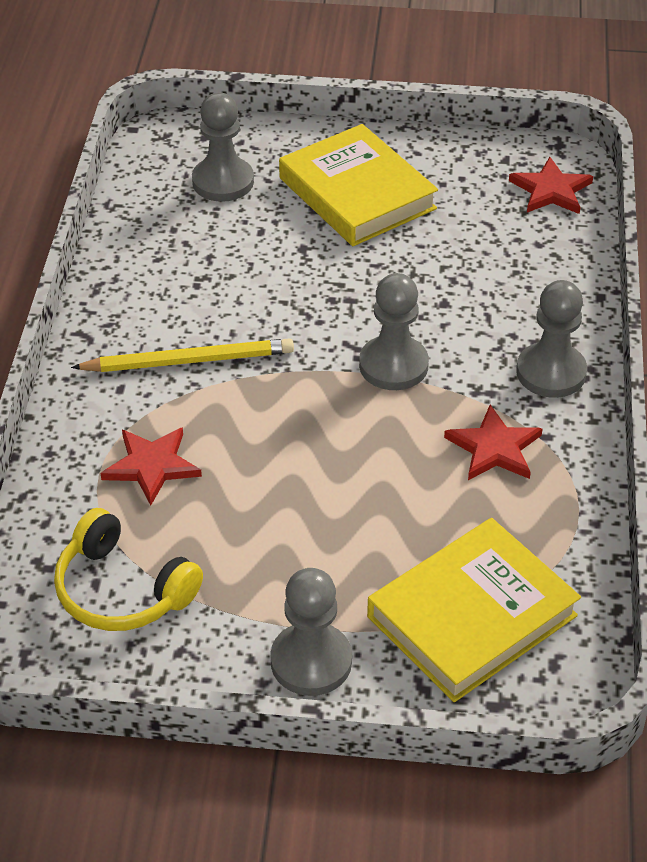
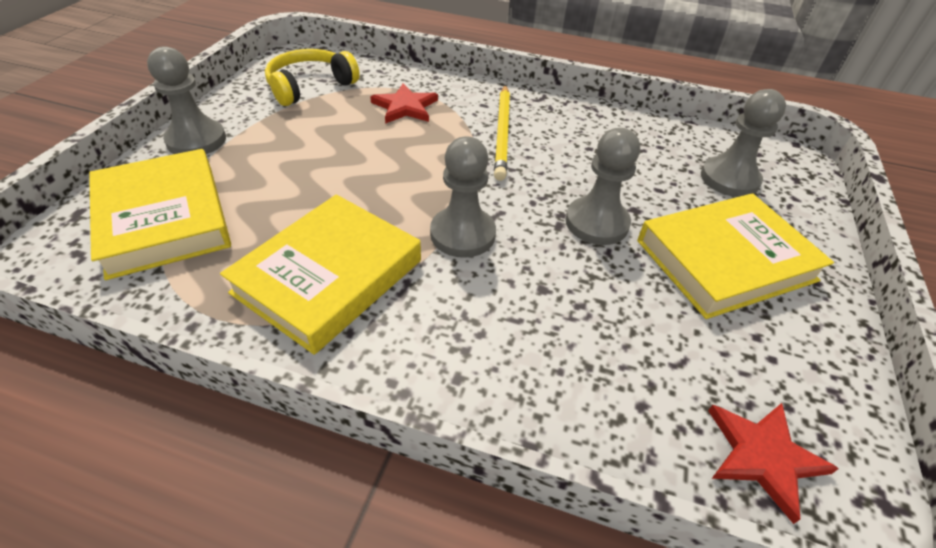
camera: 100 degrees right, 0 degrees up
red star [444,405,542,480] -> yellow book [220,195,421,355]
grey pawn [516,280,587,398] -> grey pawn moved to [566,128,640,245]

